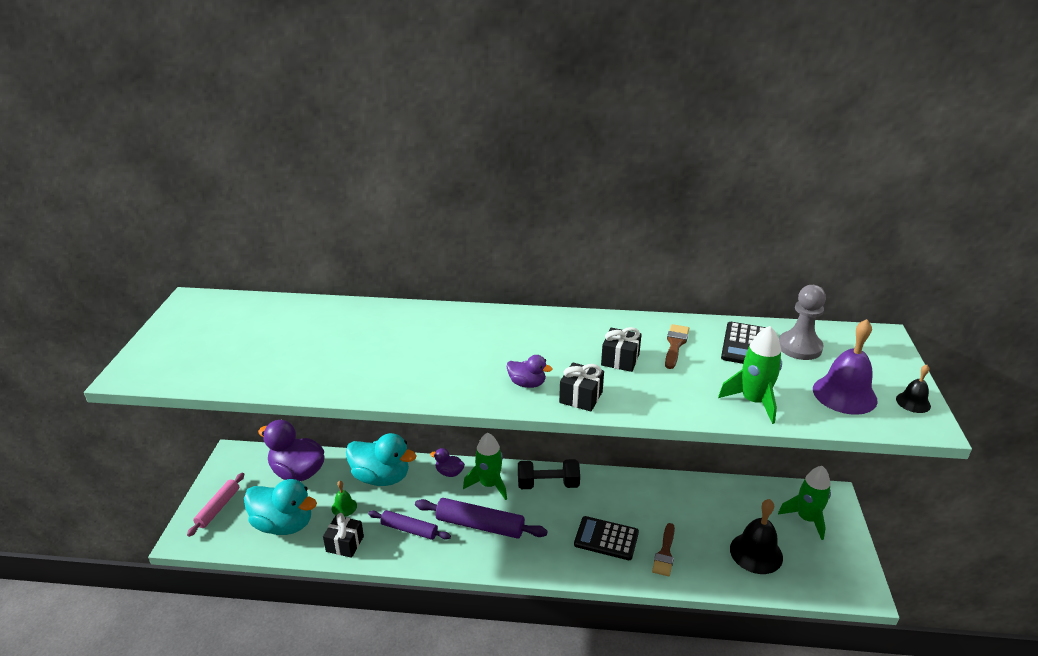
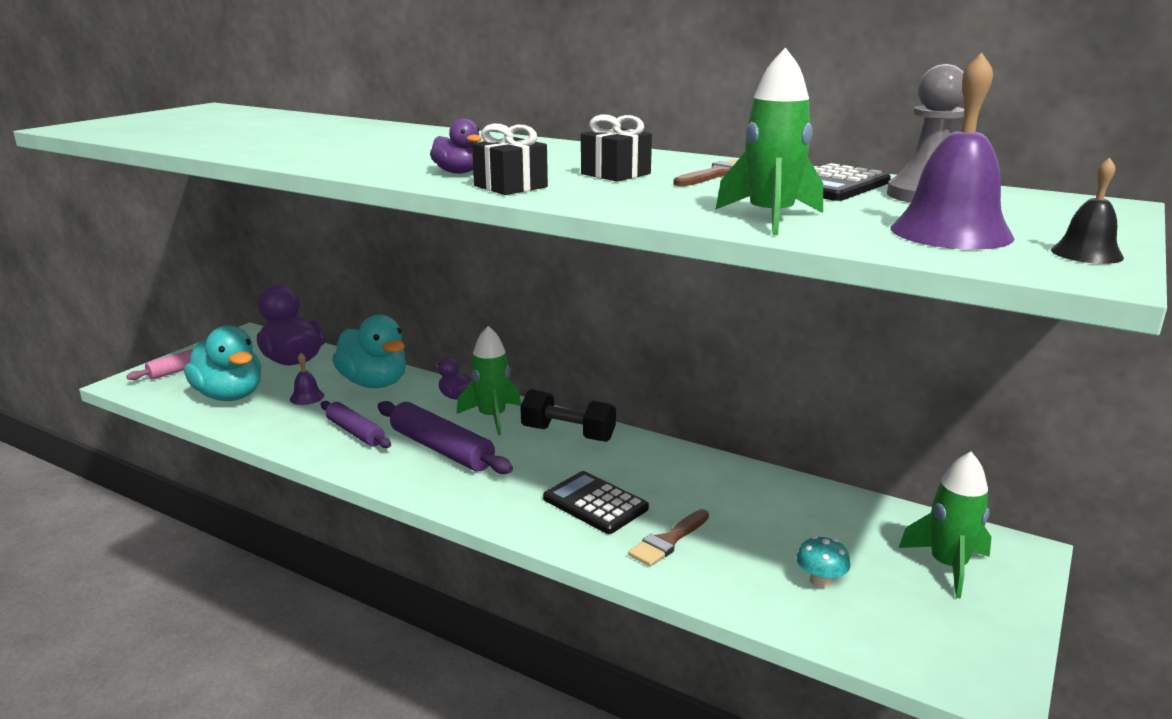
camera: 25 degrees right, 10 degrees down
black gift [323,513,364,558] -> none
green bell [332,481,357,517] -> purple bell [290,353,324,405]
black bell [730,499,783,574] -> turquoise mushroom [796,536,850,588]

